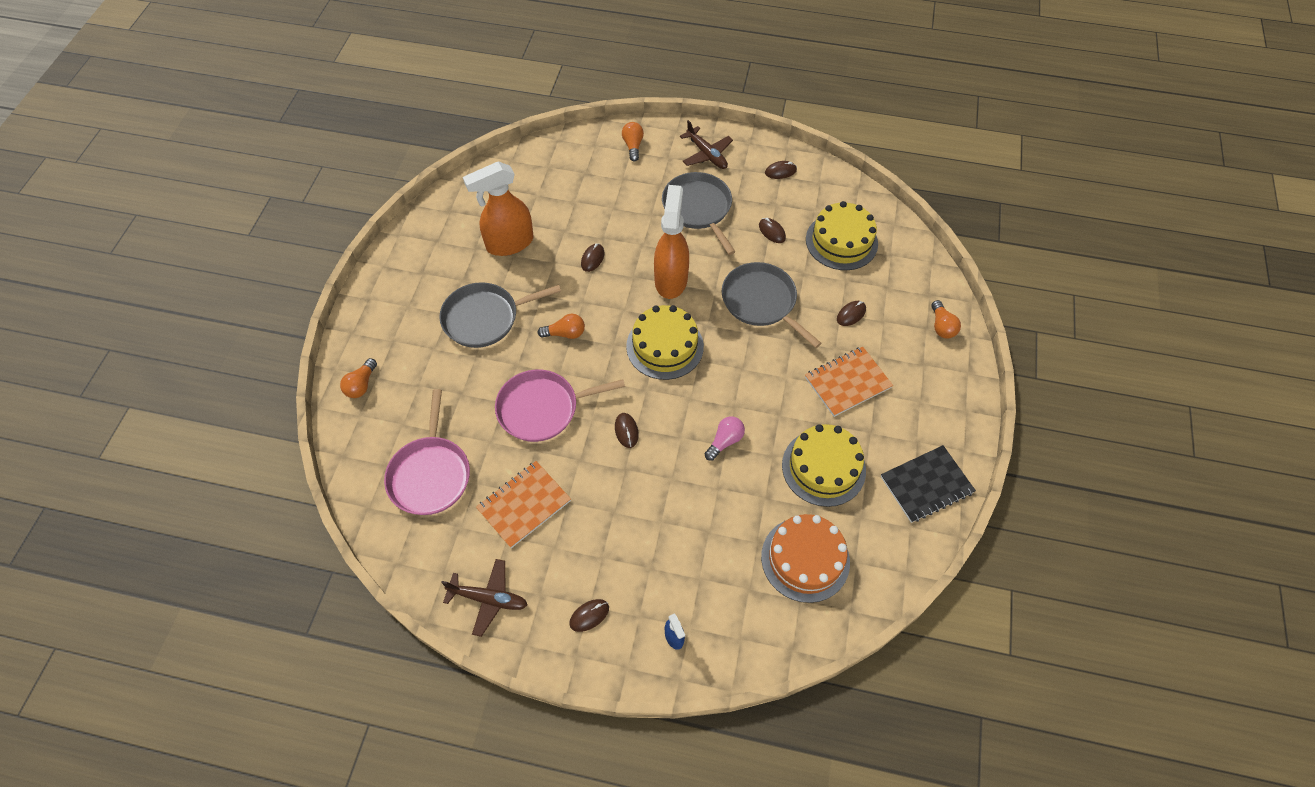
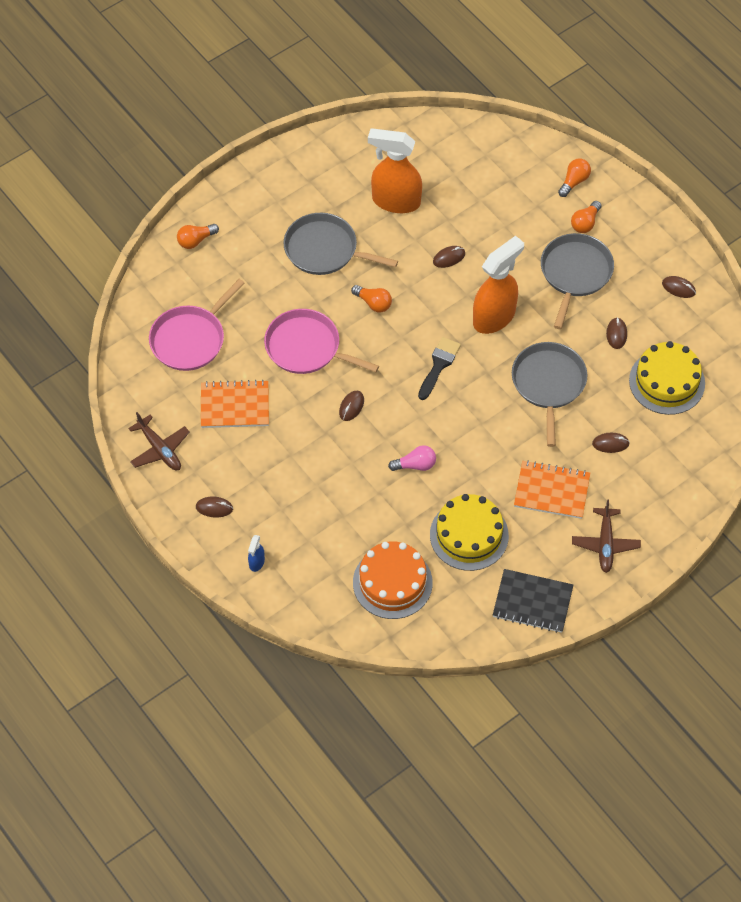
camera: 40 degrees right, 0 degrees up
yellow cake [626,305,704,380] -> black brush [418,337,461,400]
brown plane [680,120,733,169] -> brown plane moved to [572,499,641,573]
orange light bulb [932,300,961,339] -> orange light bulb moved to [571,201,602,233]

